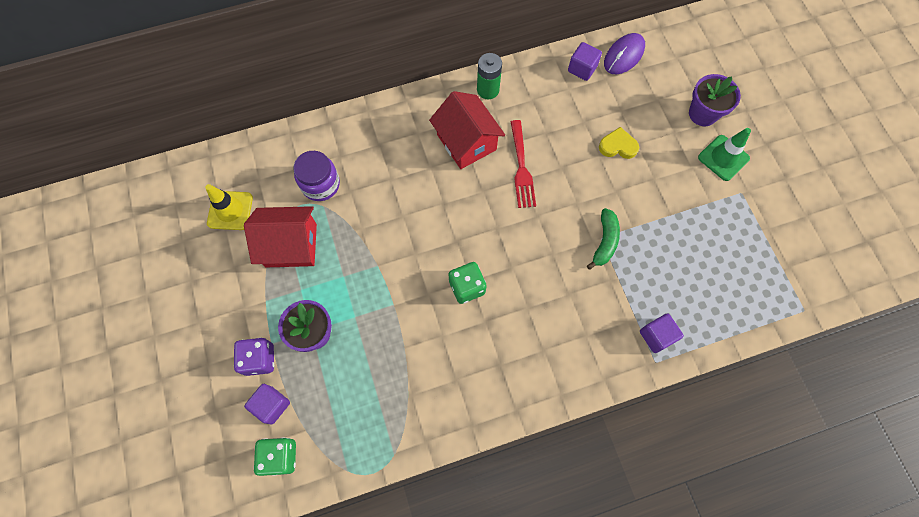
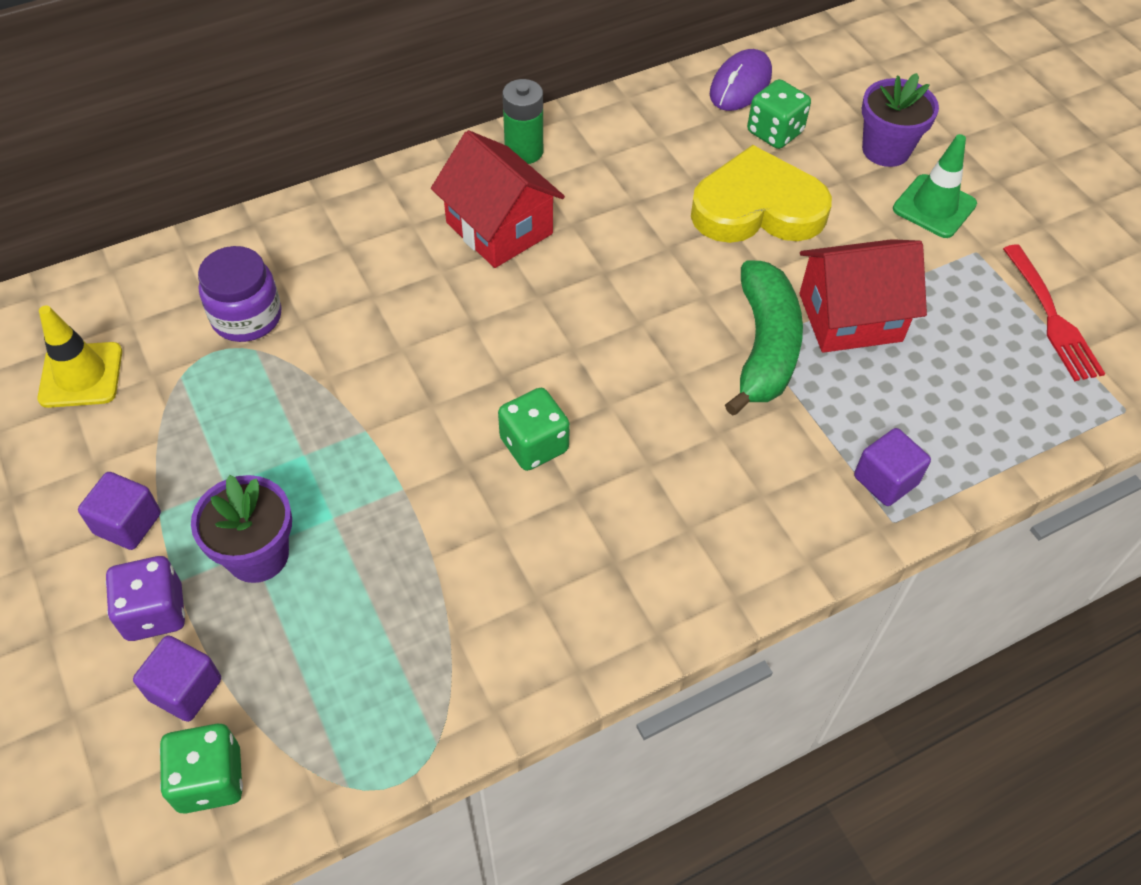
camera: 10 degrees left, 15 degrees down
red house [244,206,317,267] -> red house moved to [800,239,927,353]
red fork [511,120,536,208] -> red fork moved to [1003,244,1105,381]
purple cube [568,42,602,81] -> purple cube moved to [78,472,161,550]
green banana [587,208,620,270] -> green banana [725,260,803,416], size x1.62
yellow heart [599,127,639,159] -> yellow heart [691,145,832,243], size x2.07
none -> green dice [747,79,811,149]

